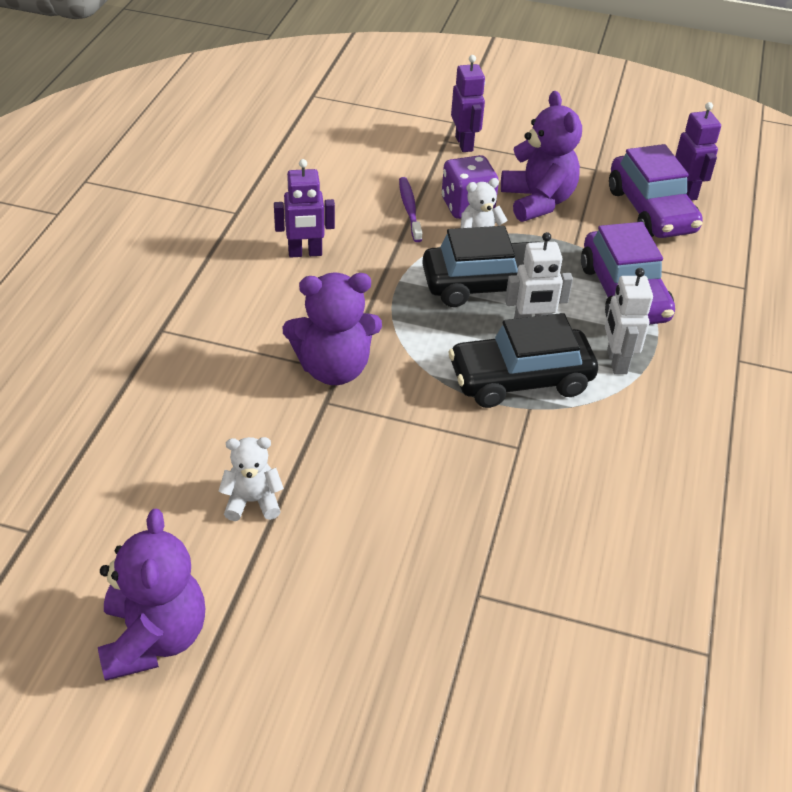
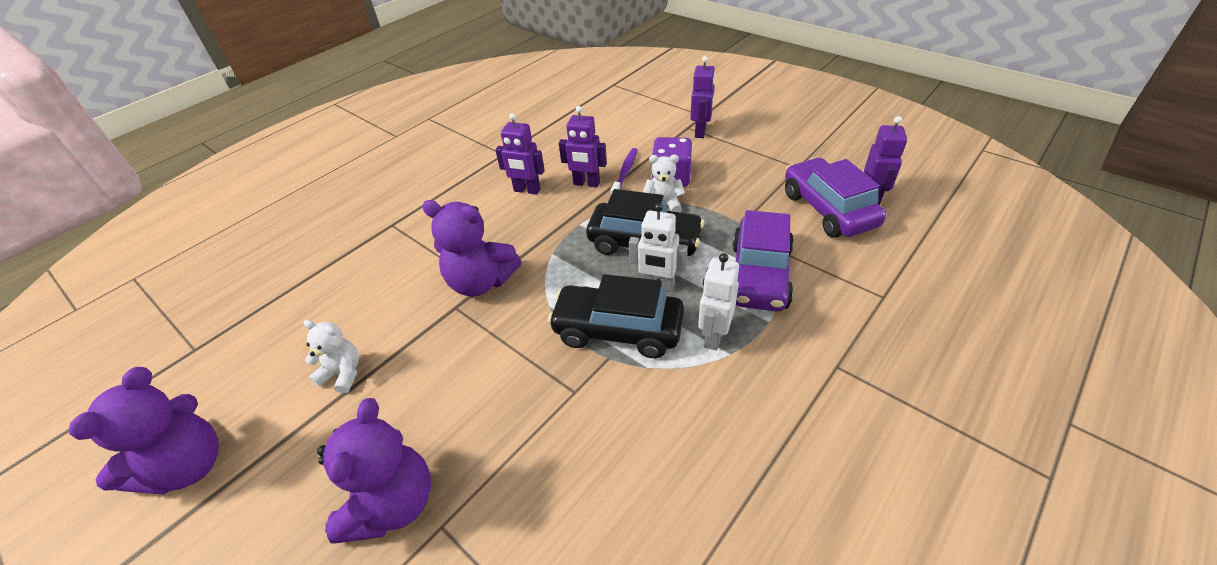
camera: 30 degrees right, 0 degrees up
purple teddy bear [501,91,582,222] -> purple teddy bear moved to [317,398,431,544]
purple car [609,144,703,238] -> purple car turned 150 degrees clockwise [785,157,886,238]
none -> purple robot [559,106,607,187]

